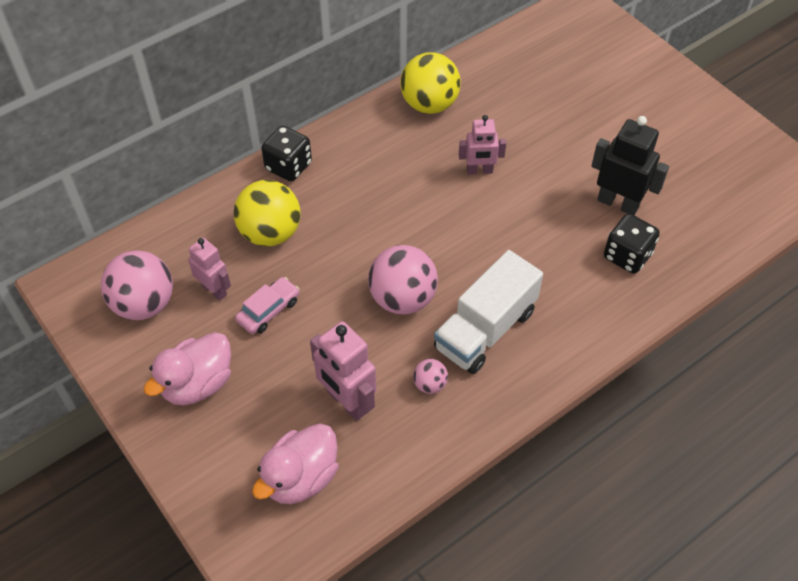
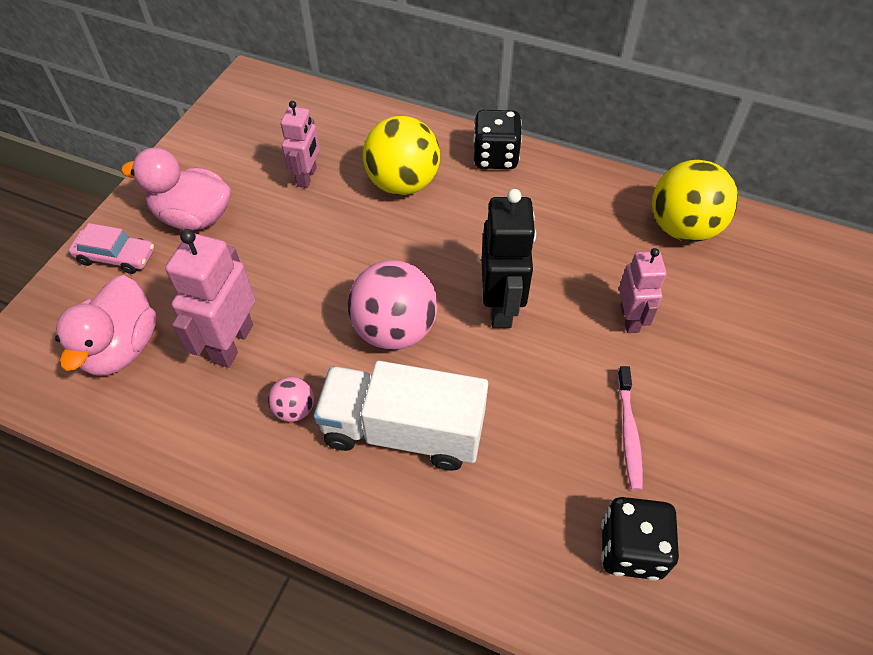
camera: 60 degrees right, 0 degrees up
pink ball [101,250,173,320] -> none
pink car [235,277,299,334] -> pink car moved to [68,223,154,274]
pink duck [252,424,338,504] -> pink duck turned 90 degrees counterclockwise [55,275,156,376]
pink robot [459,115,506,175] -> pink robot turned 150 degrees counterclockwise [619,248,667,333]
black robot [591,116,669,215] -> black robot moved to [481,189,536,328]
none -> pink toothbrush [617,366,643,491]

